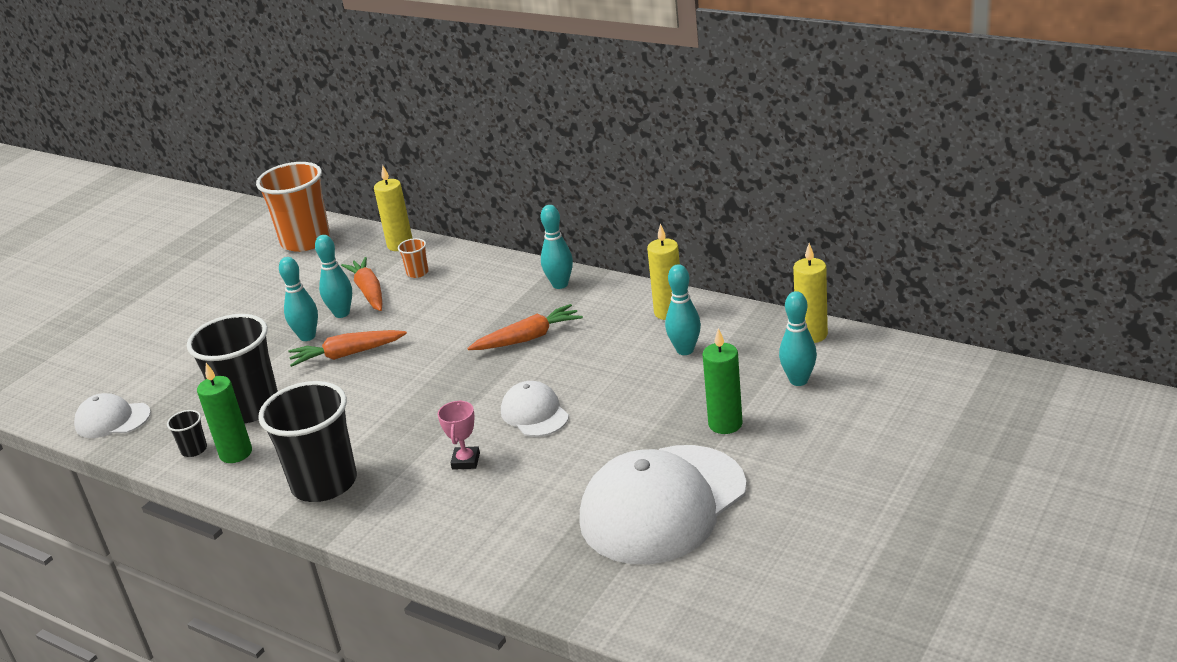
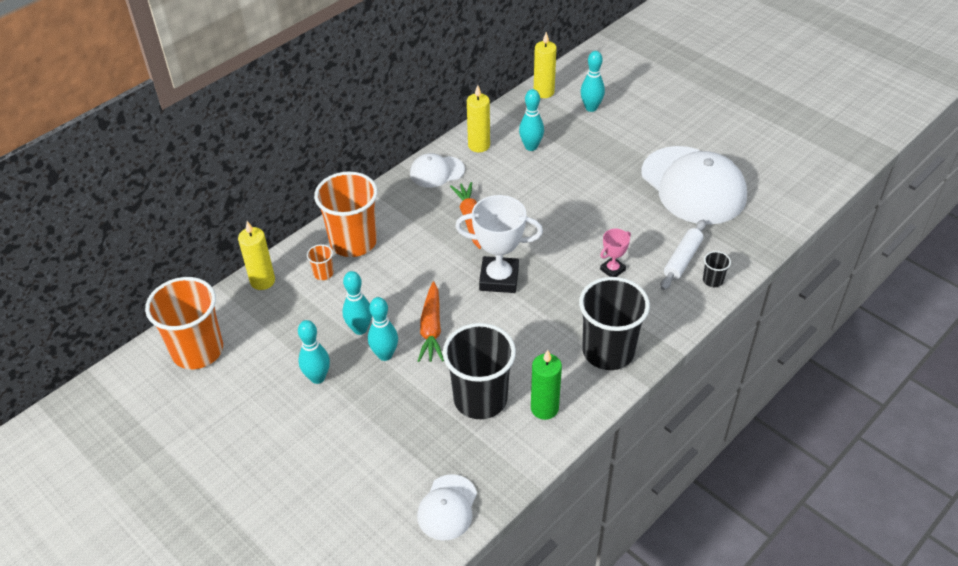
camera: 80 degrees left, 15 degrees up
black cup [167,410,207,457] -> black cup moved to [703,251,731,287]
orange carrot [341,257,382,311] -> none
pink trophy [438,400,480,470] -> pink trophy turned 60 degrees counterclockwise [600,229,631,277]
white cap [501,381,569,437] -> white cap moved to [410,153,465,188]
turquoise bowling pin [541,205,573,289] -> turquoise bowling pin moved to [298,320,330,384]
green candle [702,328,743,434] -> none
none -> orange cup [314,171,378,257]
none -> white trophy [455,195,543,293]
none -> white rolling pin [661,220,706,290]

